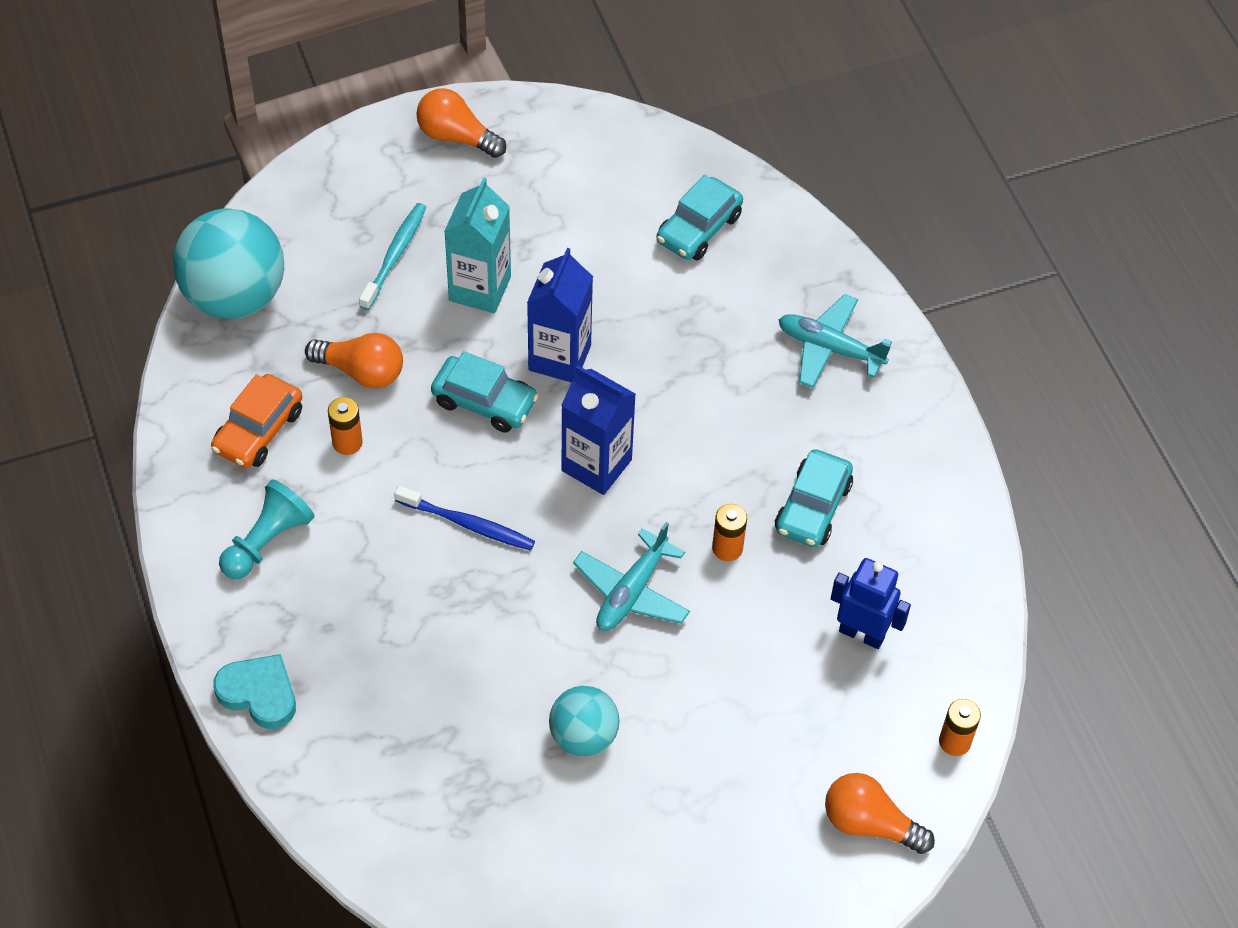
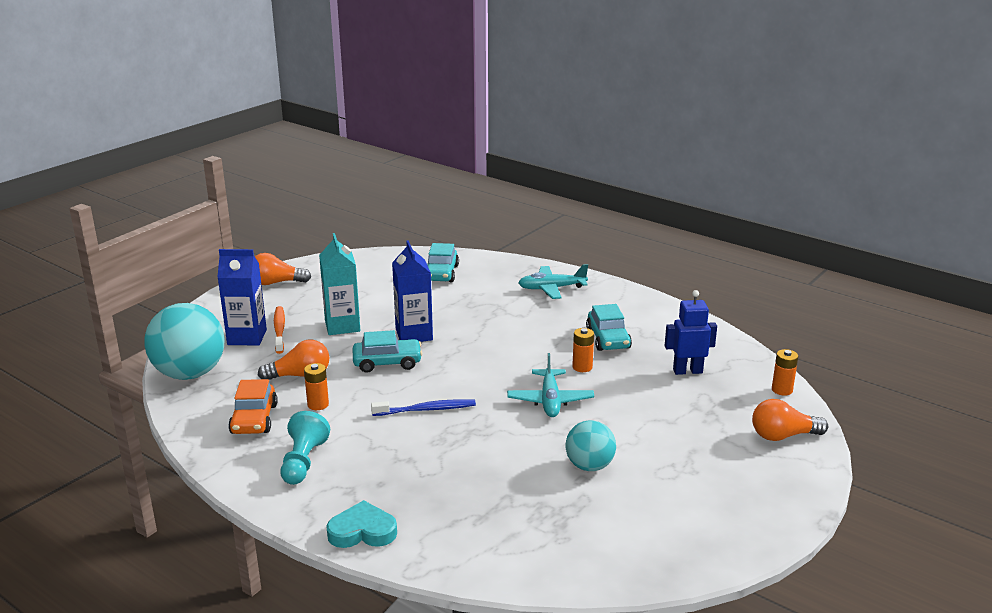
camera: 30 degrees left, 30 degrees down
turquoise toothbrush [359,203,426,310] -> orange toothbrush [274,306,285,354]
blue carton [561,365,636,495] -> blue carton moved to [217,249,267,346]

